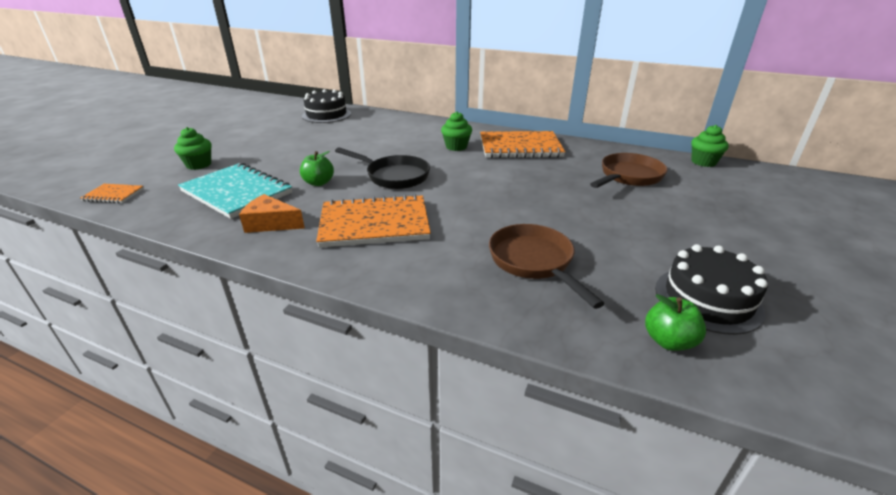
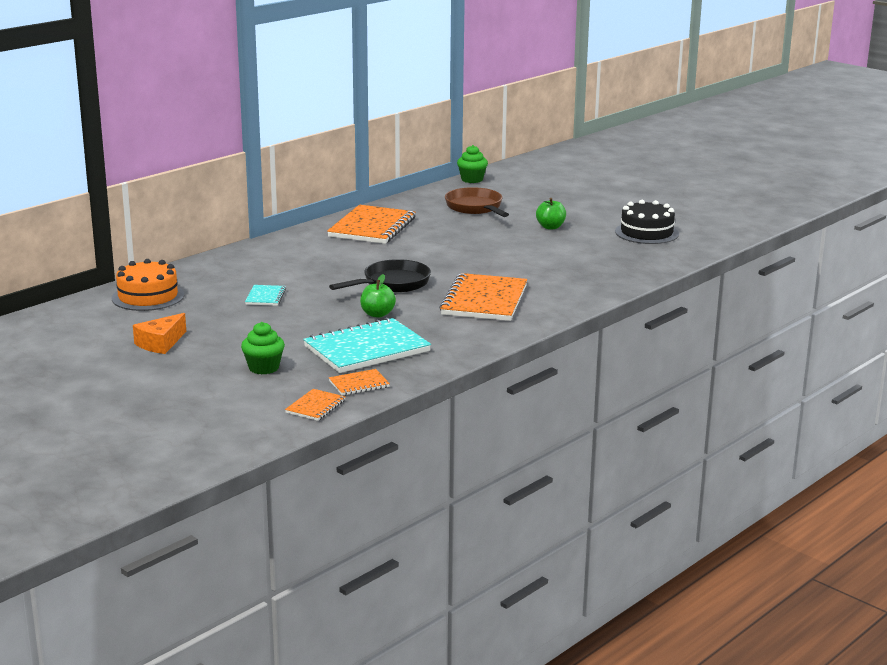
camera: 70 degrees left, 10 degrees down
orange cheese [239,194,305,233] -> orange cheese moved to [133,313,186,354]
black cake [302,89,351,123] -> orange cake [112,259,184,311]
green cupcake [441,111,472,151] -> none
brown pan [489,224,605,309] -> none
green apple [645,294,706,351] -> green apple moved to [536,198,566,229]
none -> turquoise notebook [245,285,286,306]
none -> orange notebook [329,369,390,396]

